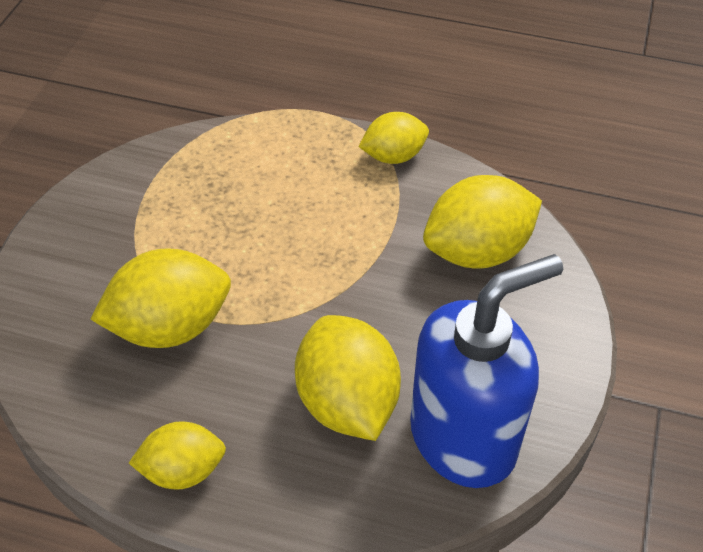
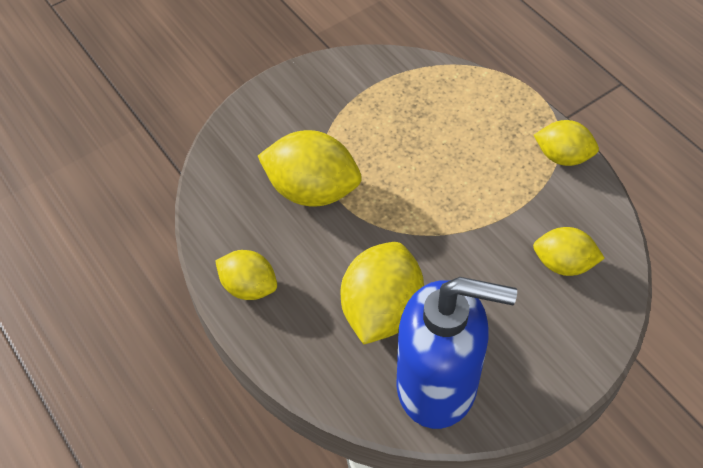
camera: 40 degrees right, 5 degrees up
yellow lemon [423,175,542,269] -> yellow lemon [533,227,605,276], size x0.62

